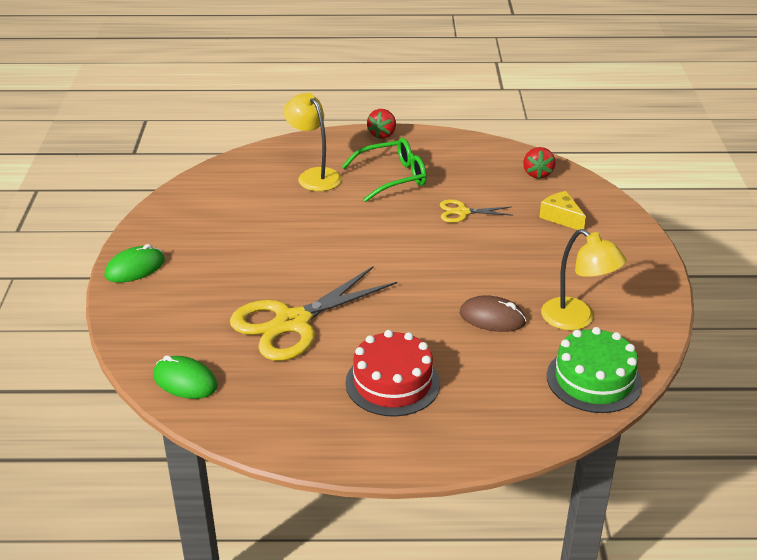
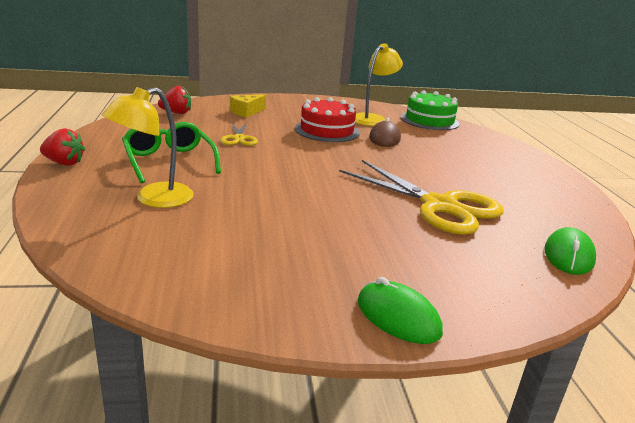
camera: 100 degrees left, 10 degrees down
red cake [345,330,440,417] -> red cake moved to [295,97,360,142]

